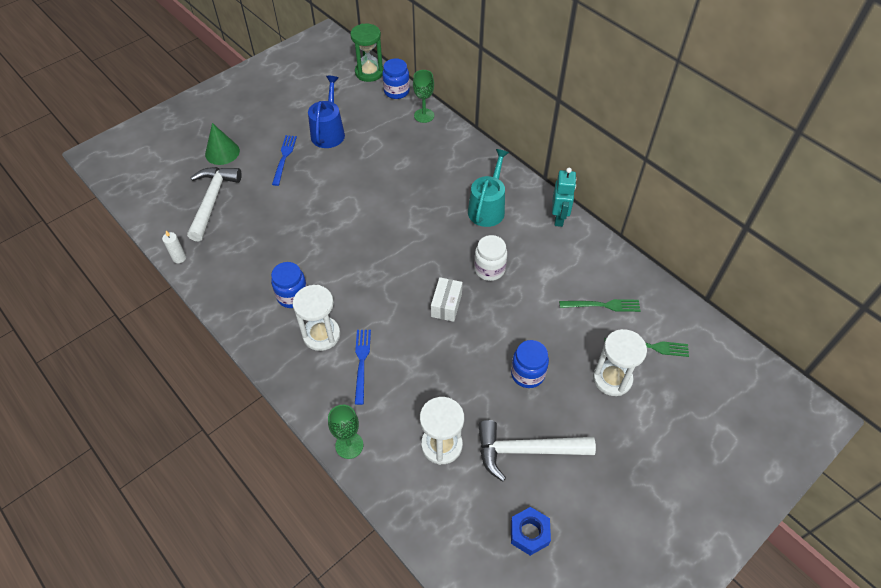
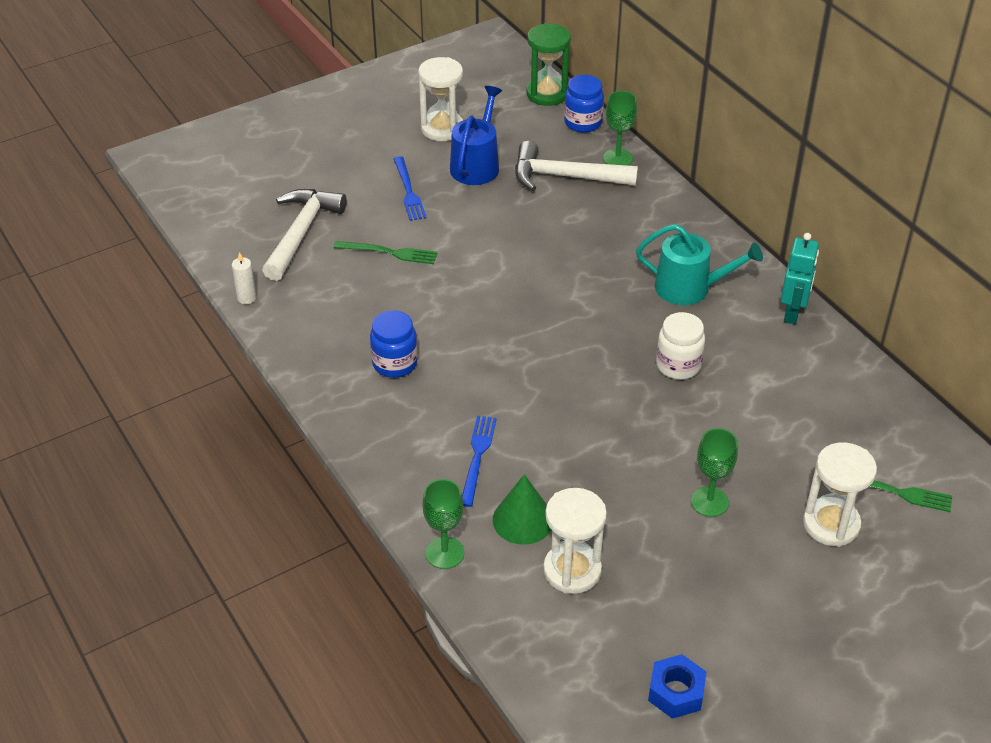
camera: 10 degrees right, 10 degrees down
green cone [205,123,240,165] -> green cone moved to [493,474,551,545]
blue fork [272,135,297,186] -> blue fork turned 150 degrees clockwise [394,156,427,221]
white hourglass [293,285,340,351] -> white hourglass moved to [418,57,463,141]
white box [431,277,463,322] -> none
turquoise watering can [468,149,509,227] -> turquoise watering can turned 75 degrees clockwise [636,224,763,305]
white hammer [478,420,596,482] -> white hammer moved to [515,141,638,191]
blue jar [511,340,549,388] -> green goblet [691,428,738,517]
green fork [559,299,640,312] -> green fork moved to [334,241,438,264]

